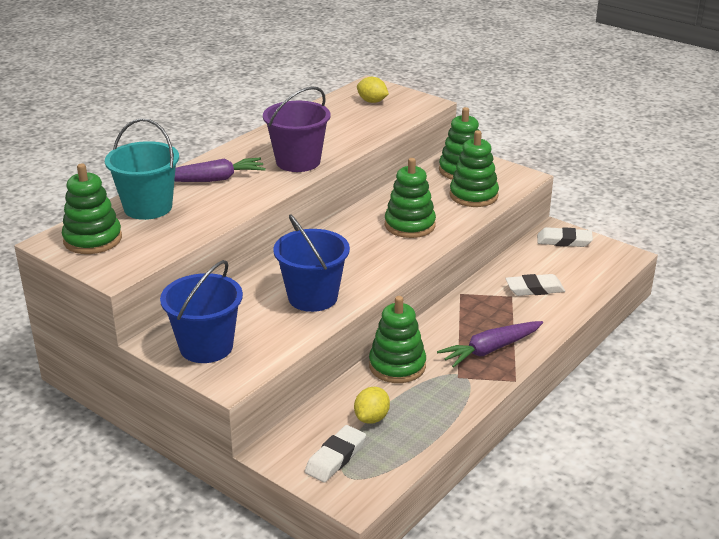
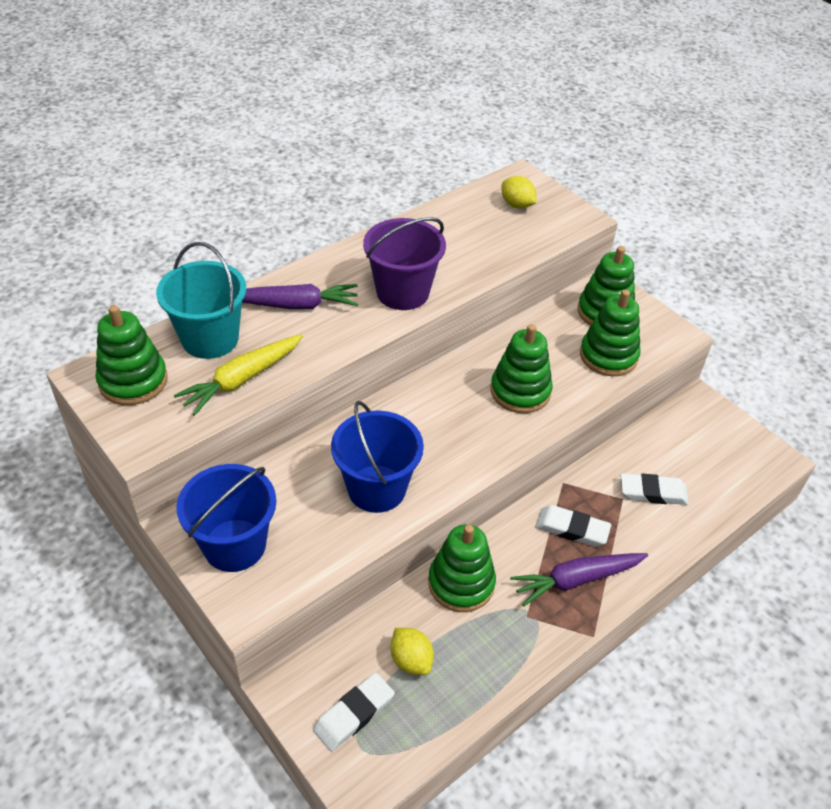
camera: 10 degrees right, 15 degrees up
yellow lemon [354,387,390,424] -> yellow lemon turned 75 degrees counterclockwise [391,628,434,675]
white eraser [537,227,593,247] -> white eraser moved to [535,505,611,547]
none -> yellow carrot [174,334,303,416]

